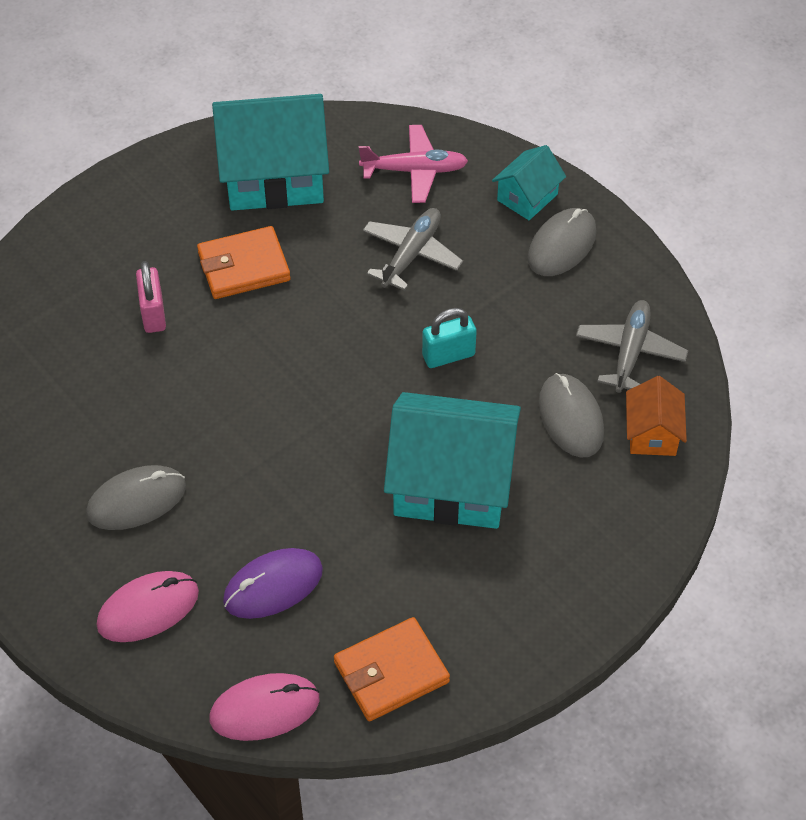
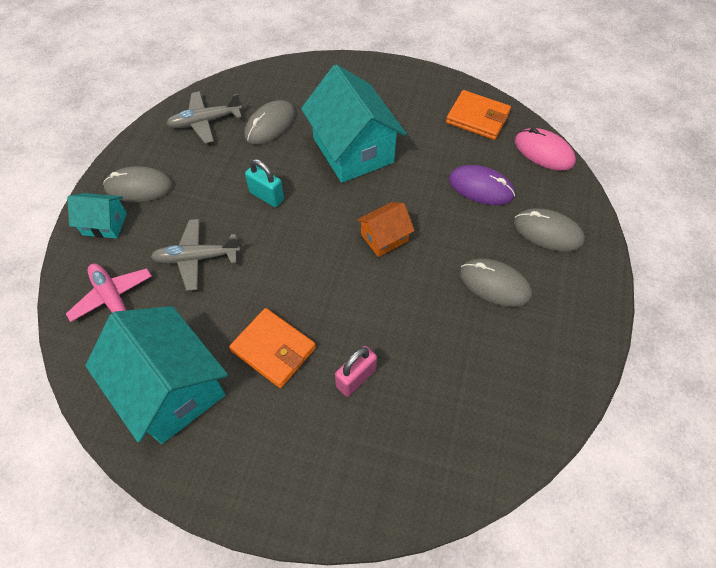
camera: 125 degrees left, 5 degrees up
pink mouse [96,571,199,642] -> grey mouse [514,208,585,252]
orange house [626,376,687,456] -> orange house moved to [357,202,415,257]

